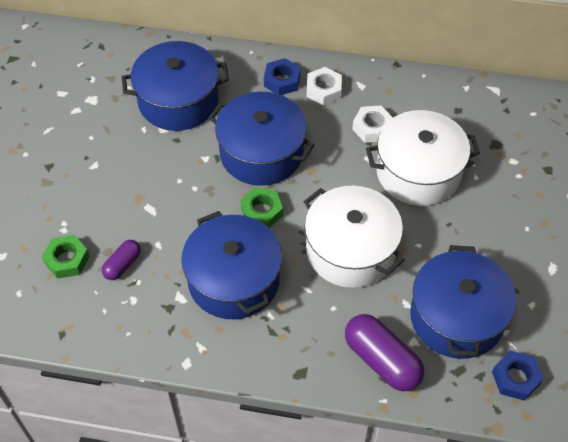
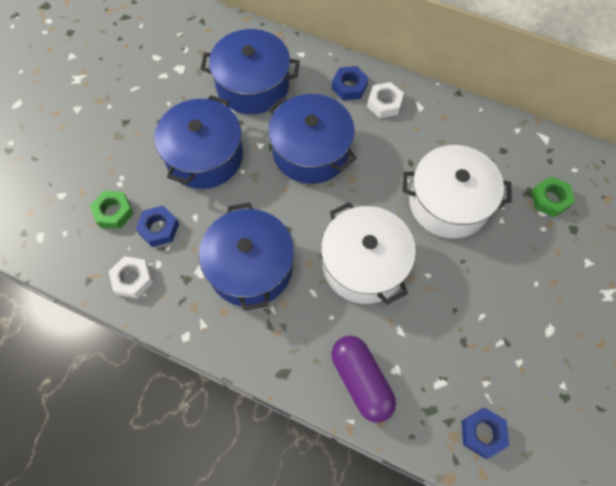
camera: 15 degrees right, 10 degrees up
purple capsule [102,240,141,280] -> blue nut [135,206,179,247]
green nut [241,187,283,228] -> green nut moved to [531,176,575,217]
white nut [352,106,393,143] -> white nut moved to [108,256,153,298]
blue pot [410,245,516,359] -> blue pot moved to [155,95,243,189]

